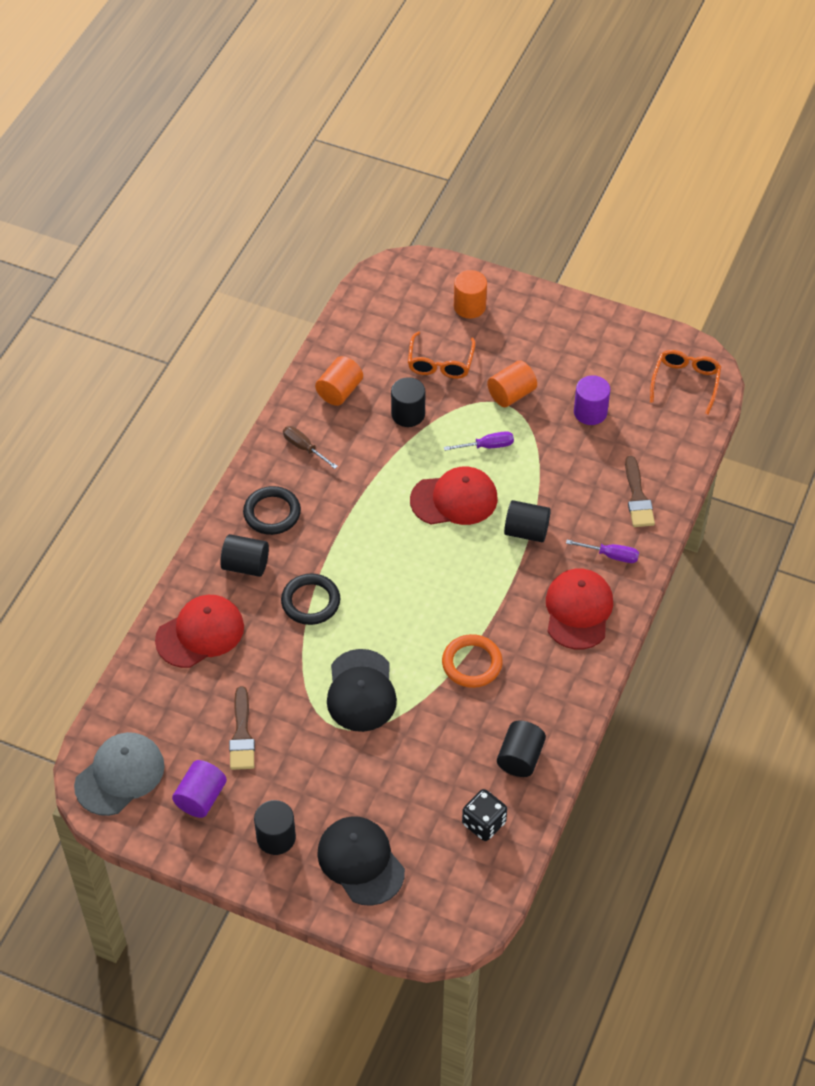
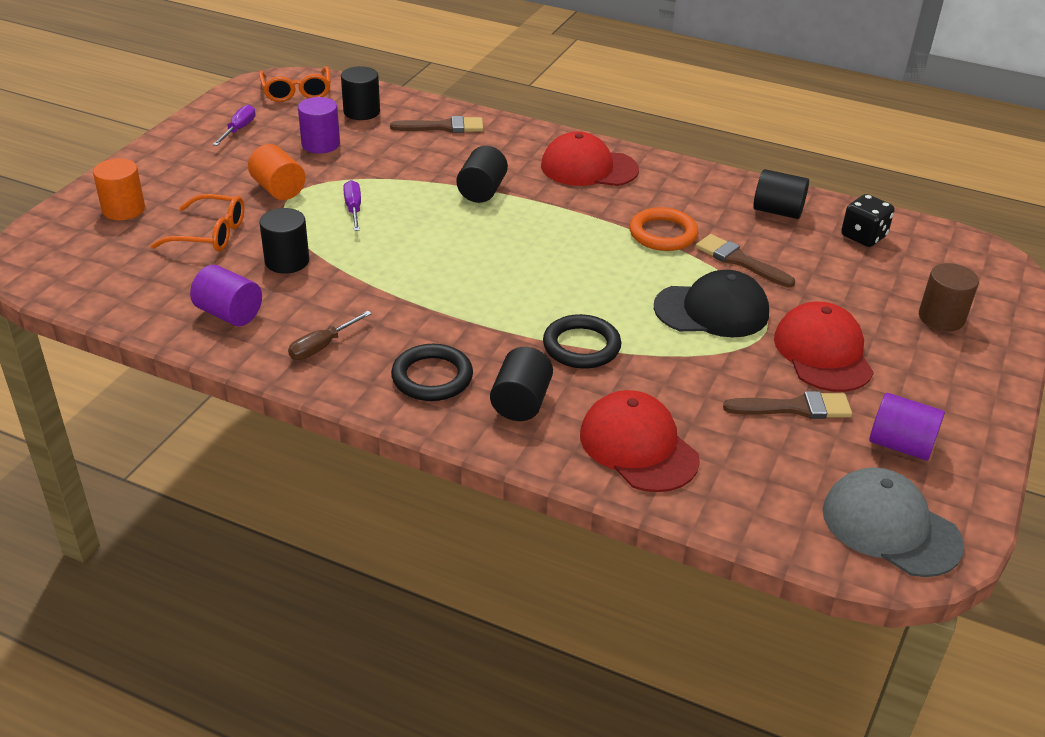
camera: 90 degrees left, 15 degrees down
black cylinder [254,800,296,855] -> black cylinder moved to [341,66,380,120]
orange cylinder [315,356,363,406] -> purple cylinder [190,265,262,326]
black cap [317,816,405,906] -> brown cylinder [919,263,979,331]
red cap [410,467,498,525] -> red cap moved to [774,302,874,392]
purple screwdriver [566,540,639,563] -> purple screwdriver moved to [213,105,256,146]
orange glasses [650,350,721,415] -> orange glasses turned 120 degrees counterclockwise [259,66,331,102]
none -> brown brush [695,234,795,287]

